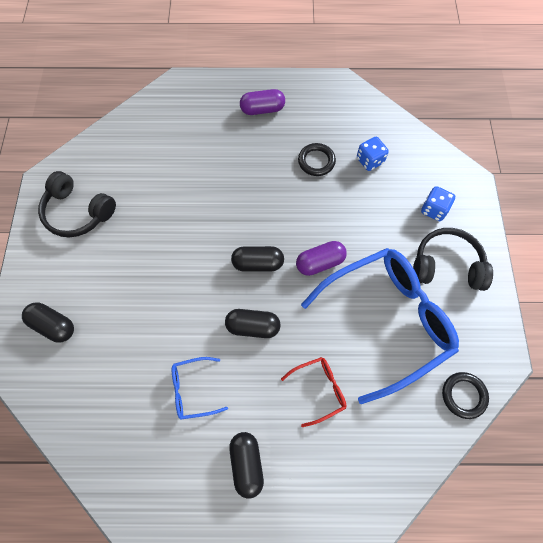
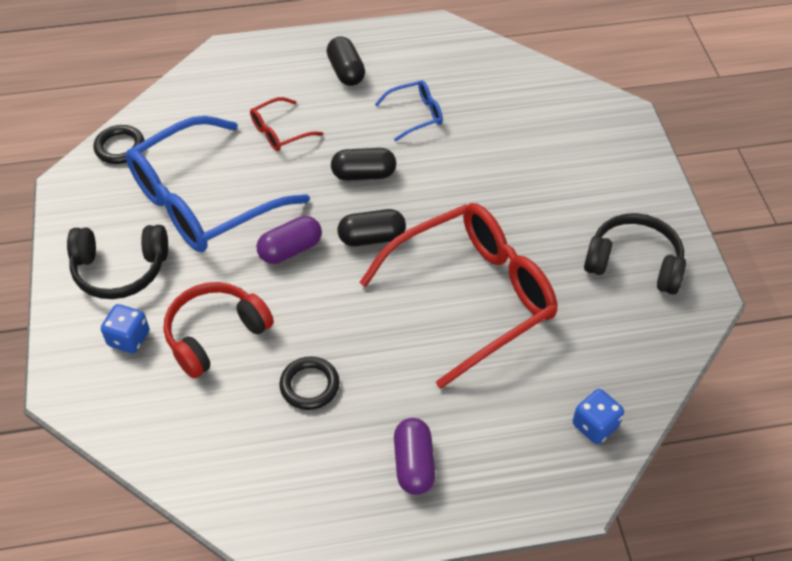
camera: 170 degrees right, 15 degrees down
black capsule [22,303,74,343] -> none
purple capsule [240,89,285,115] -> purple capsule turned 75 degrees counterclockwise [394,418,436,495]
blue dice [357,137,389,171] -> blue dice moved to [573,389,624,444]
none -> red headphones [164,282,274,378]
none -> red glasses [359,203,558,389]

